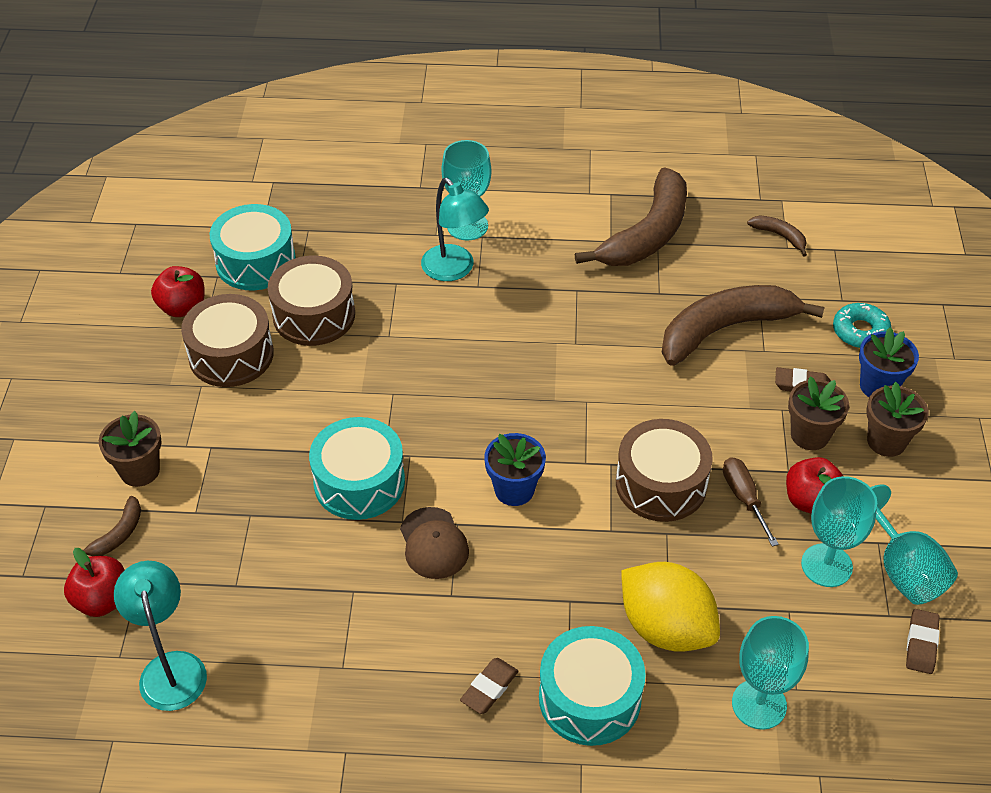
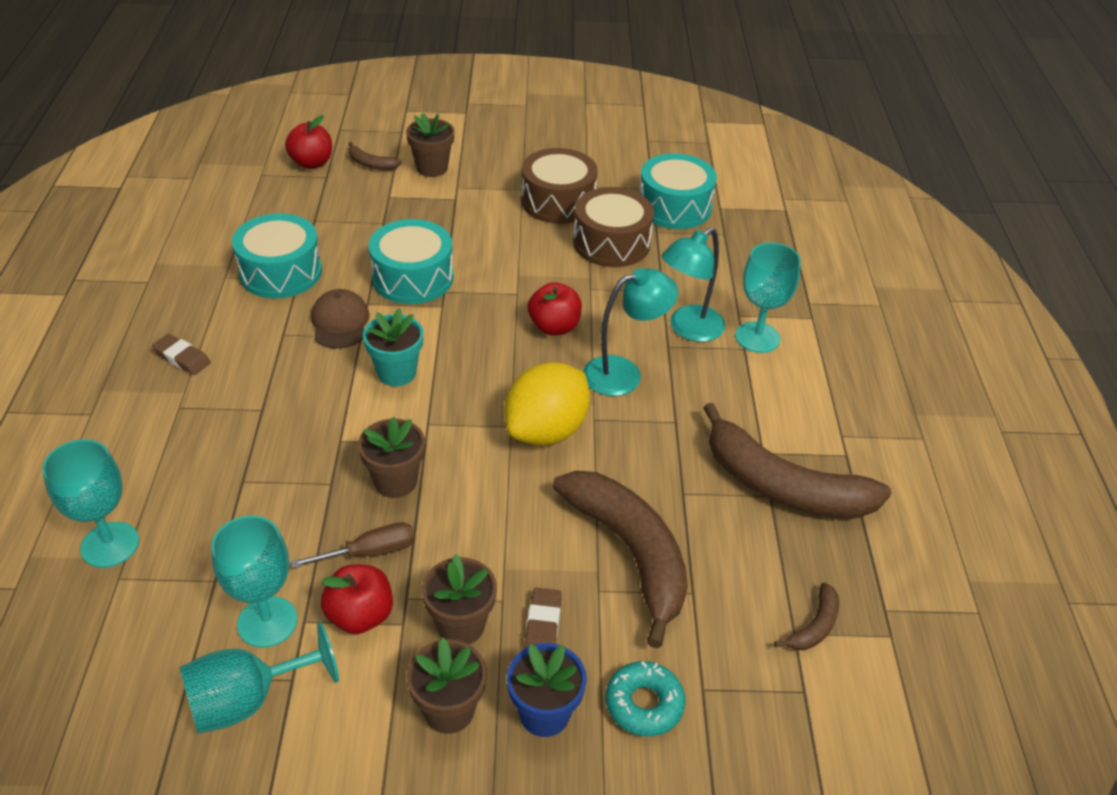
camera: 85 degrees right, 5 degrees down
turquoise lamp [114,561,207,711] -> turquoise lamp moved to [583,268,678,396]
red apple [151,266,205,317] -> red apple moved to [528,282,582,335]
brown cap [400,507,469,579] -> brown cap turned 105 degrees clockwise [311,289,370,349]
blue flower pot [484,433,546,506] -> turquoise flower pot [363,308,423,386]
turquoise drum [539,626,646,746] -> turquoise drum moved to [232,213,322,298]
brown drum [616,419,713,522] -> brown flower pot [358,417,425,498]
yellow lemon [621,562,720,652] -> yellow lemon moved to [505,362,590,446]
brown eraser [906,609,940,674] -> none

